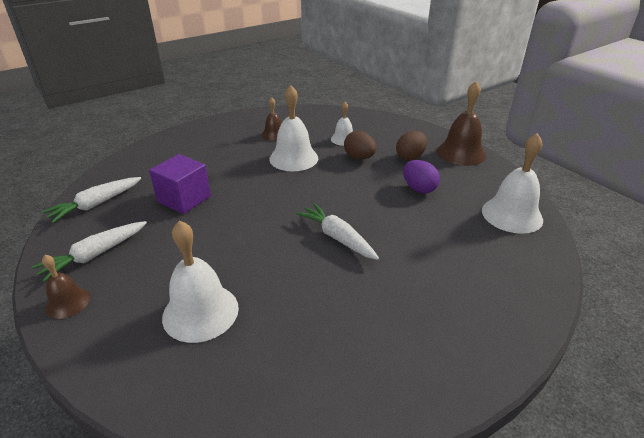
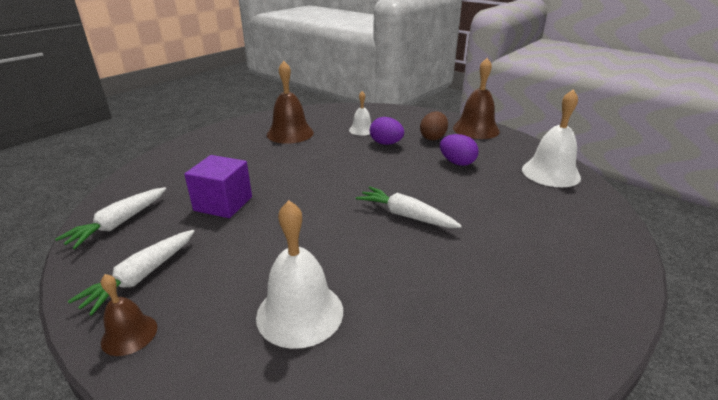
camera: 15 degrees left, 5 degrees down
brown bell [261,97,282,141] -> brown bell [267,61,314,144], size x1.76
white bell [269,85,318,171] -> none
brown egg [344,131,376,159] -> purple egg [370,117,404,145]

